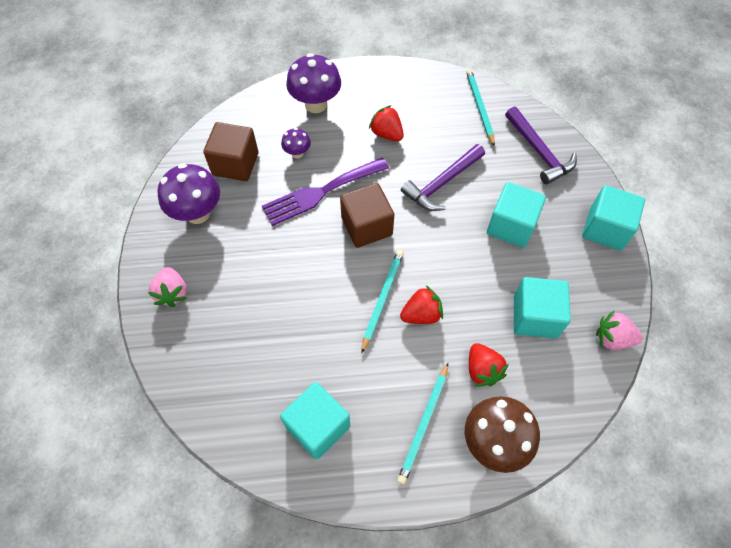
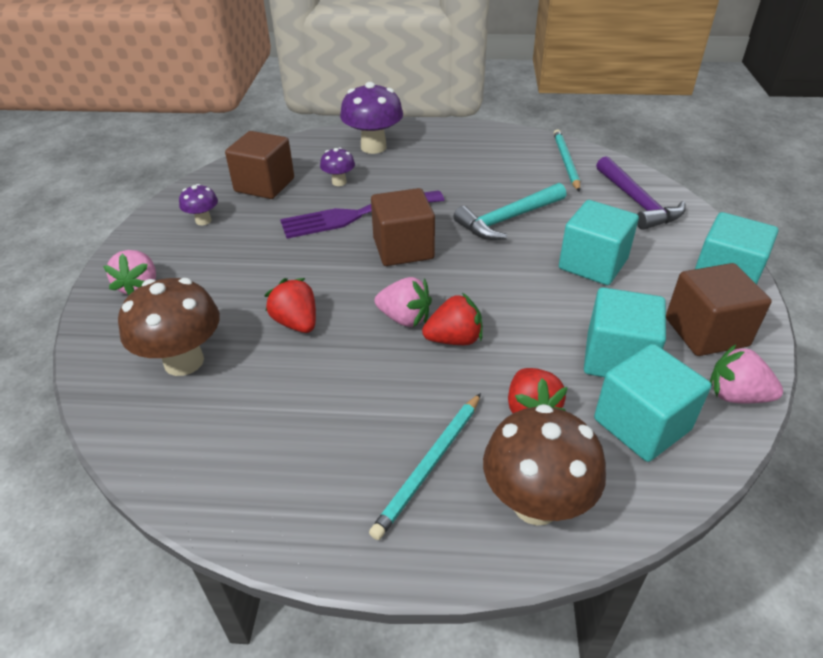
camera: 10 degrees right, 20 degrees down
purple mushroom [158,163,220,224] -> purple mushroom [179,184,218,225], size x0.52
turquoise cube [280,382,350,459] -> turquoise cube moved to [594,344,711,462]
turquoise pencil [361,250,404,354] -> pink strawberry [374,277,432,327]
red strawberry [369,105,404,141] -> red strawberry moved to [264,278,316,333]
purple hammer [401,144,485,211] -> turquoise hammer [453,183,566,240]
none -> brown mushroom [118,278,220,376]
none -> brown cube [666,263,772,356]

